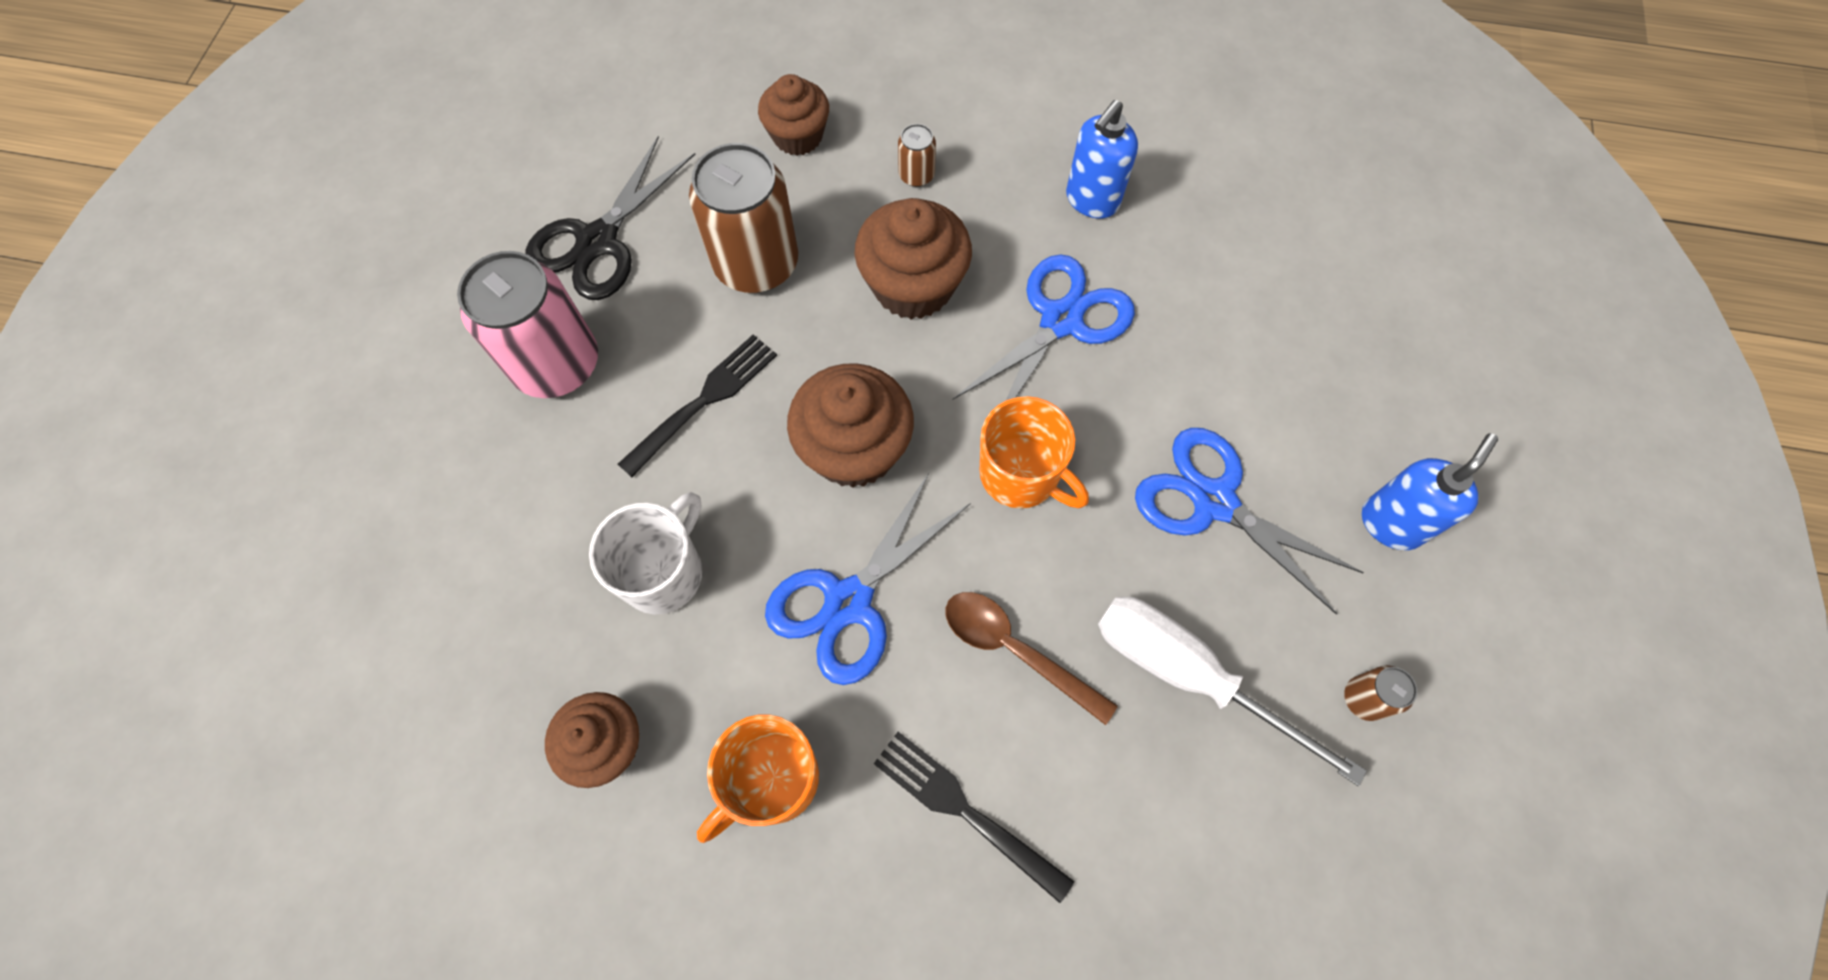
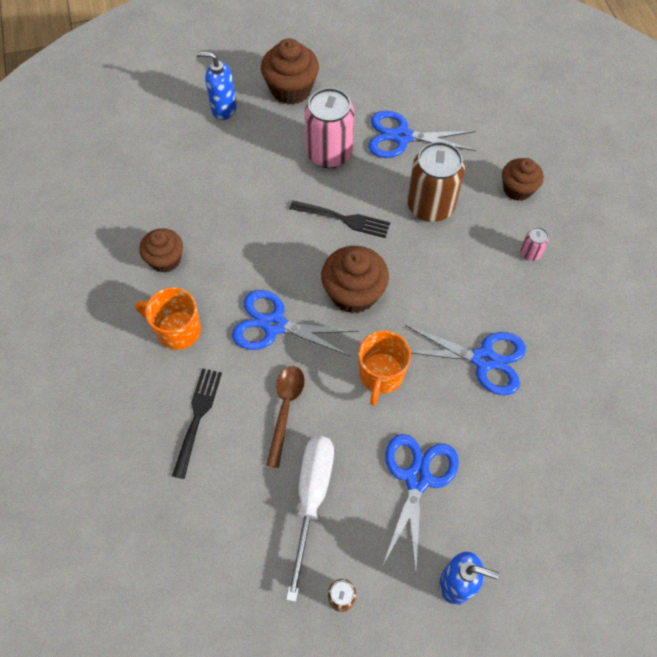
camera: 65 degrees right, 5 degrees down
black scissors [525,136,695,300] -> blue scissors [368,111,476,158]
white mug [589,492,702,614] -> none
brown cupcake [854,198,972,319] -> brown cupcake moved to [261,39,319,105]
brown can [898,124,936,187] -> pink can [520,227,549,261]
blue soap dispenser [1066,100,1138,218] -> blue soap dispenser moved to [196,52,237,120]

